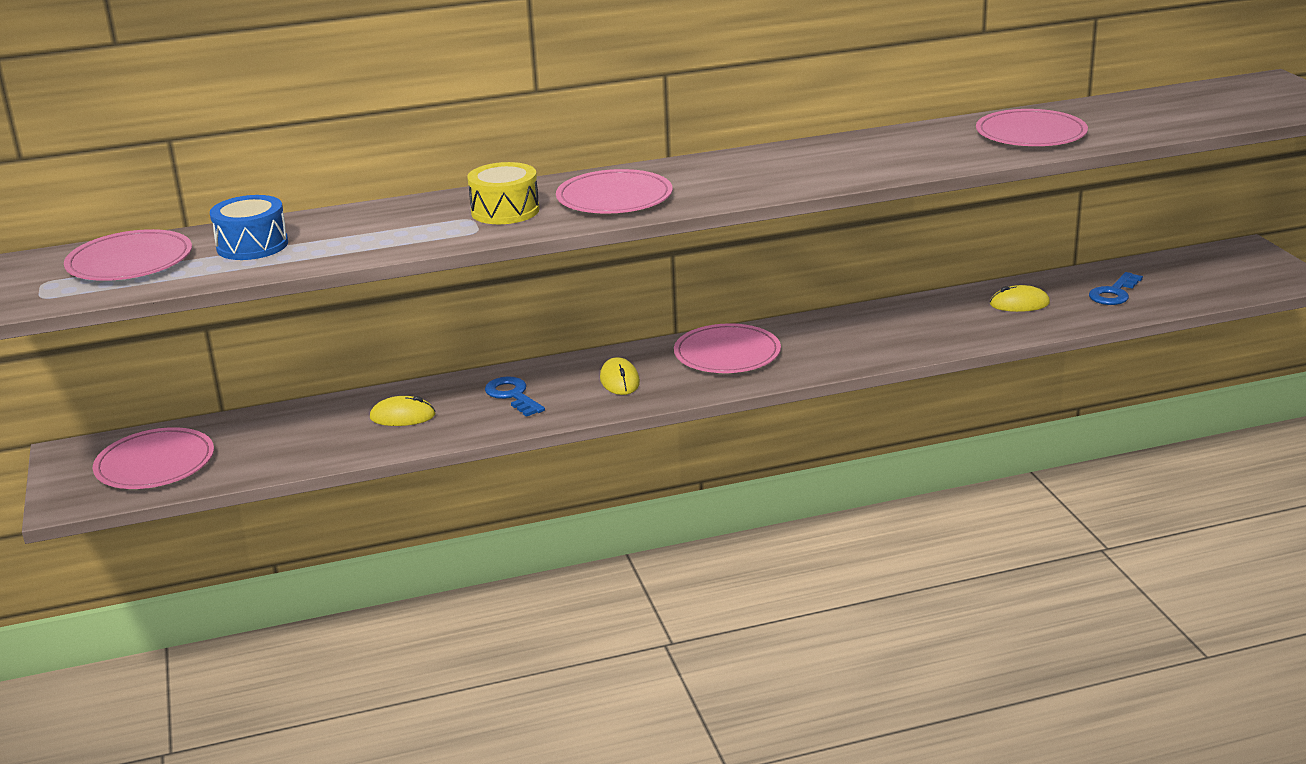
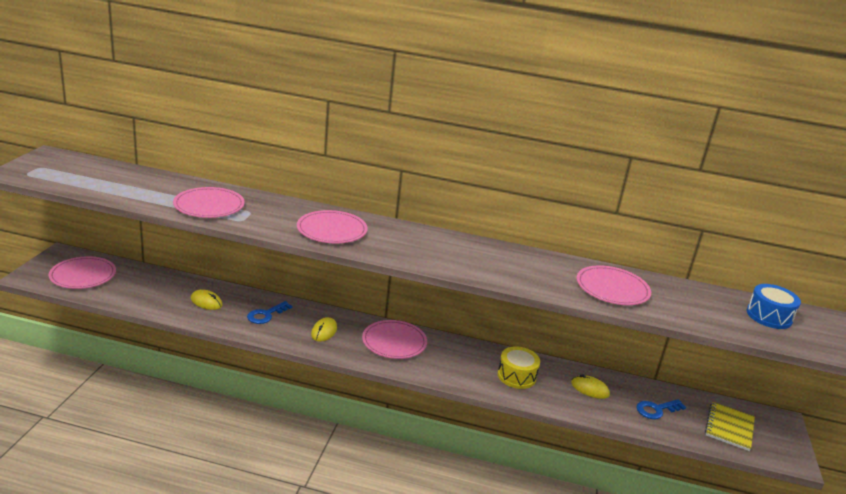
camera: 25 degrees right, 0 degrees up
pink plate [64,229,192,281] -> pink plate moved to [173,187,245,218]
blue drum [210,195,288,260] -> blue drum moved to [747,284,801,329]
yellow drum [467,162,539,224] -> yellow drum moved to [498,346,540,389]
blue key [485,376,545,417] -> blue key turned 135 degrees counterclockwise [247,301,292,324]
none -> yellow notebook [705,402,755,451]

